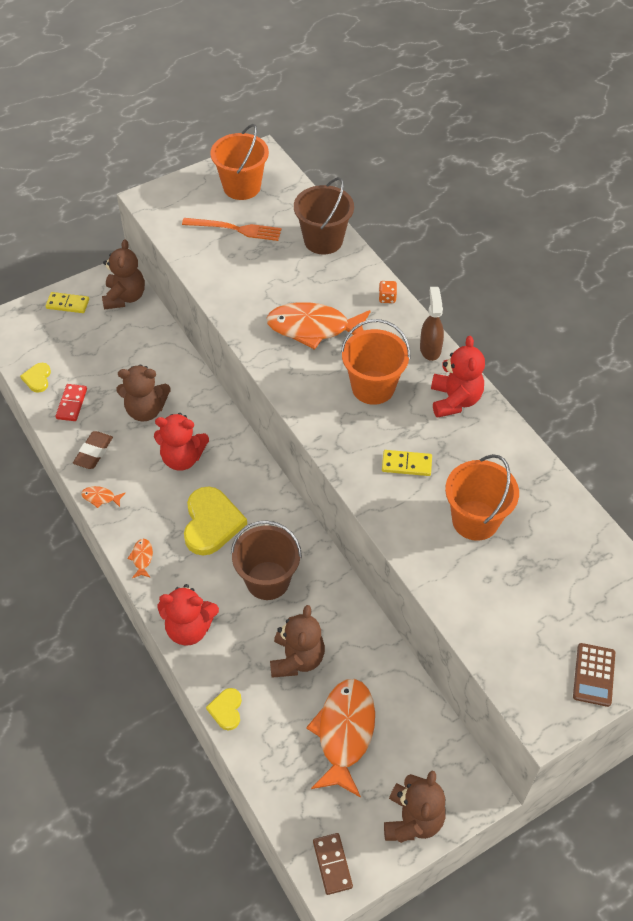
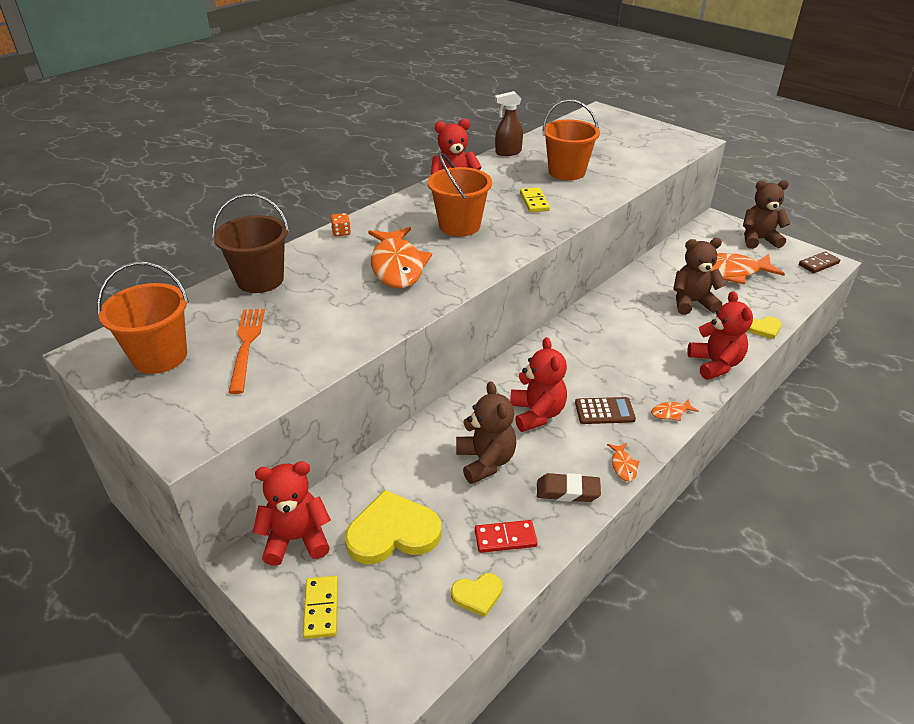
camera: 105 degrees left, 15 degrees down
brown teddy bear [102,239,145,309] -> red teddy bear [253,461,331,566]
yellow heart [184,486,247,555] -> yellow heart moved to [345,490,441,564]
brown bucket [231,521,302,600] -> none
brown spray bottle [420,287,444,361] -> brown spray bottle moved to [495,91,523,156]
brown calculator [573,643,615,707] -> brown calculator moved to [575,397,636,424]

